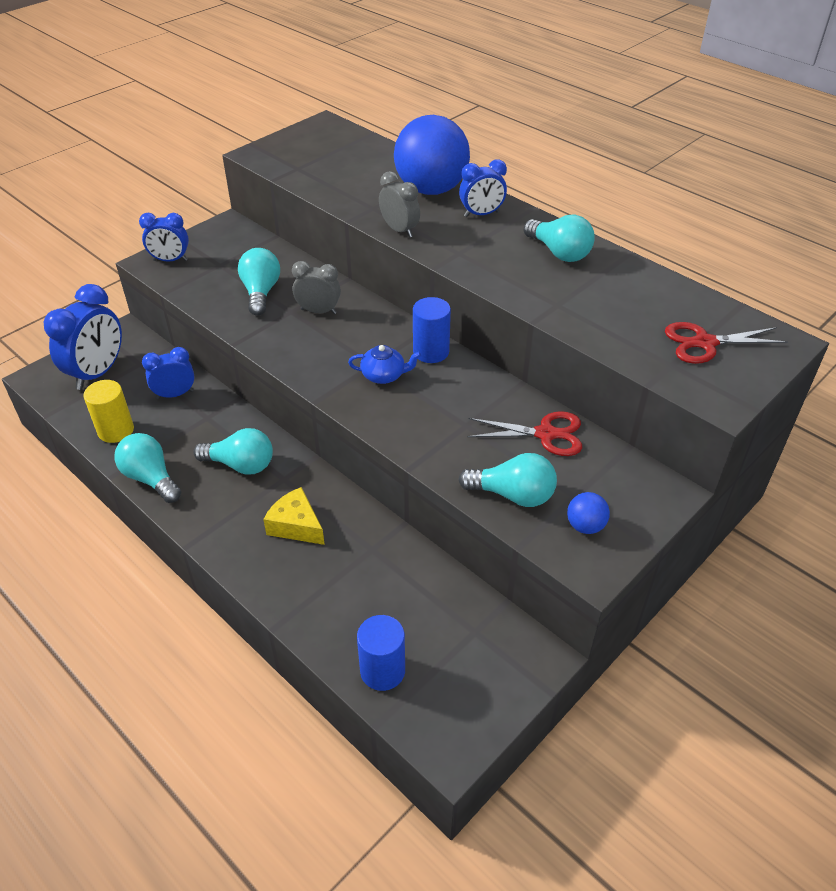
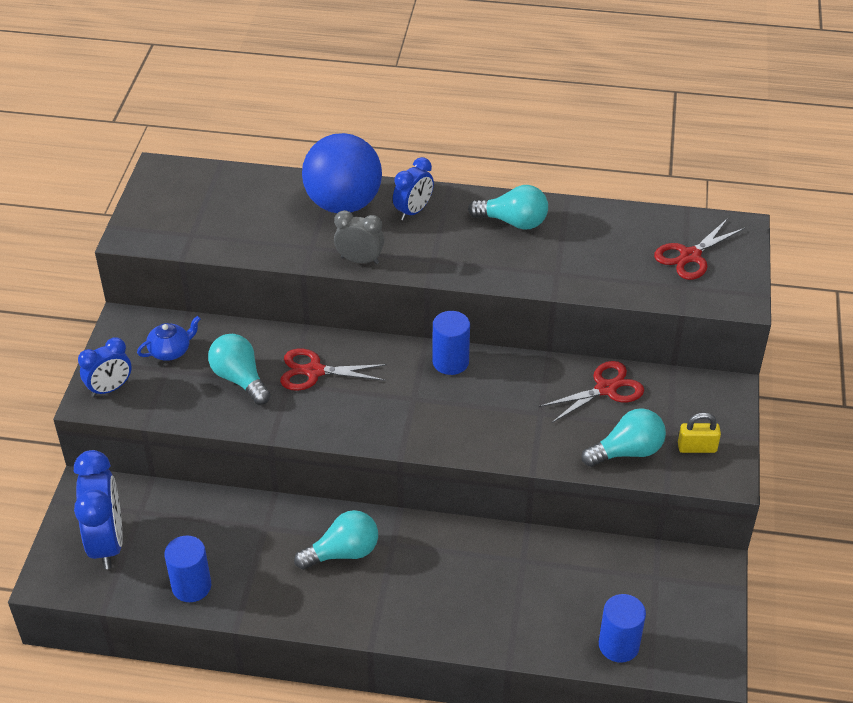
camera: 35 degrees left, 0 degrees up
yellow cylinder [83,380,134,443] -> blue cylinder [164,535,211,602]
turquoise light bulb [115,433,181,503] -> none
blue clock [142,347,195,399] -> none
yellow cheese [263,487,325,545] -> none
grey clock [292,261,341,314] -> red scissors [280,349,387,391]
blue teapot [348,345,421,384] -> blue teapot moved to [137,316,201,361]
blue ball [567,492,610,534] -> yellow padlock [678,413,721,453]

